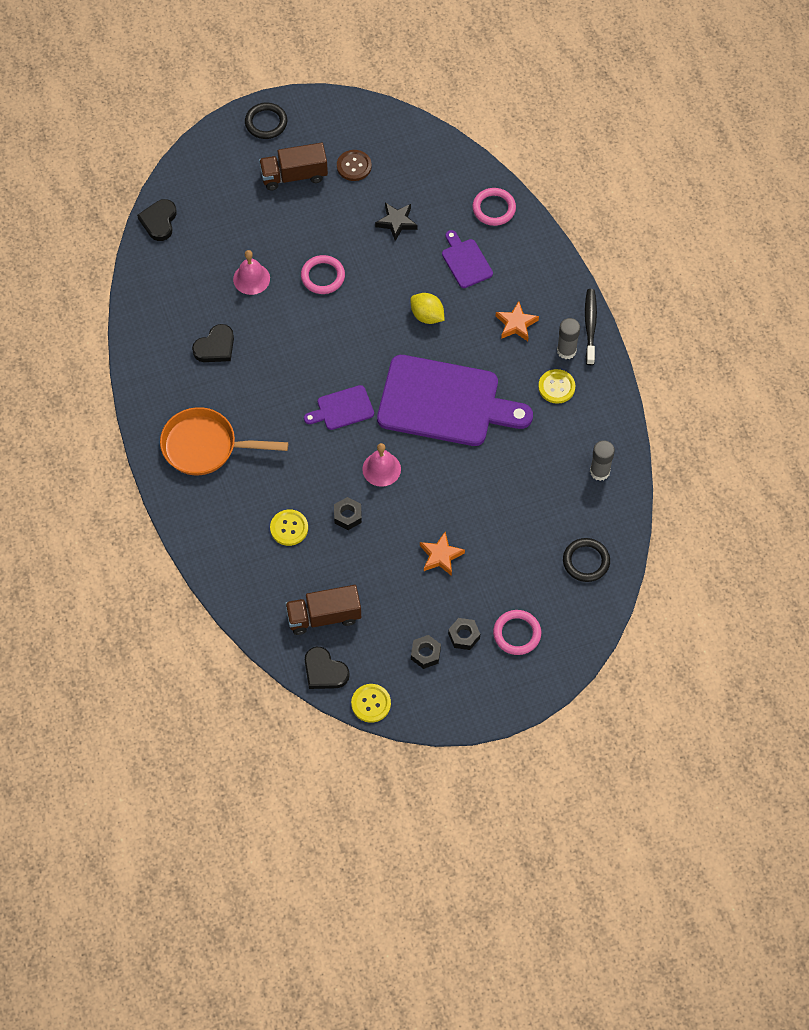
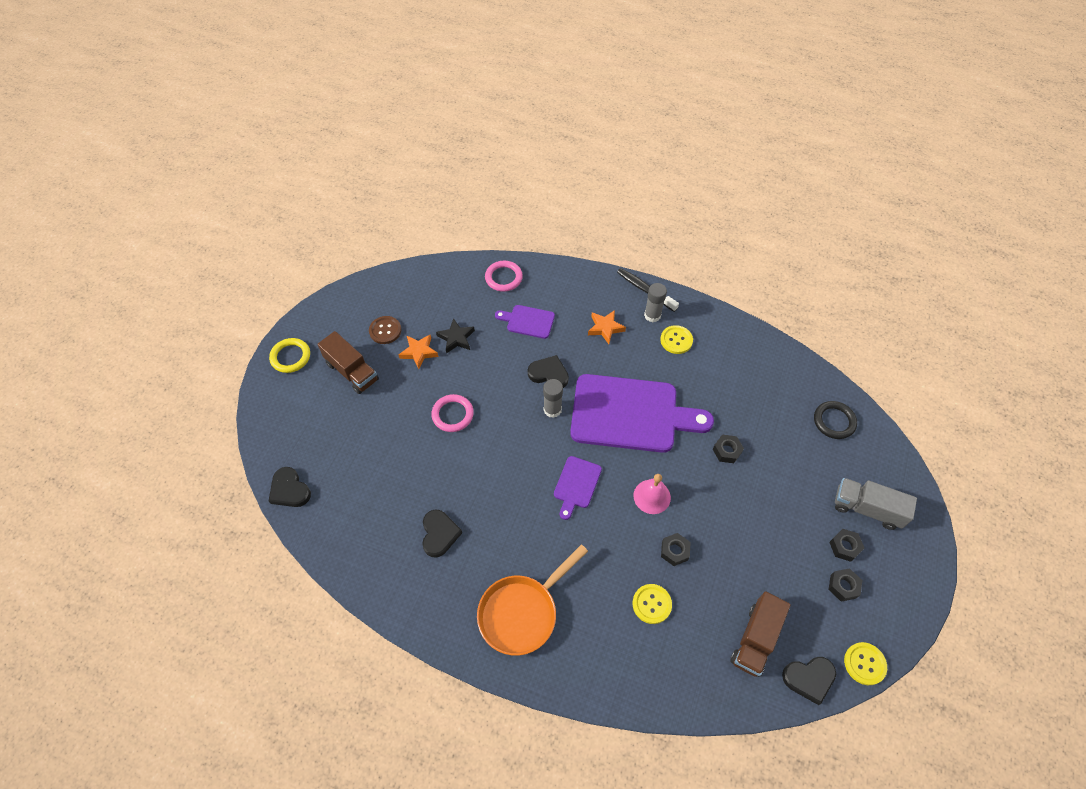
camera: 50 degrees left, 5 degrees down
pink bell [233,250,270,295] -> none
black ring [245,103,287,139] -> yellow ring [269,338,310,373]
brown truck [259,142,328,190] -> brown truck turned 75 degrees counterclockwise [318,331,379,394]
purple cutting board [377,355,533,446] -> purple cutting board turned 45 degrees clockwise [570,374,714,453]
yellow lemon [411,293,445,324] -> black heart [528,355,569,388]
orange star [420,532,465,576] -> orange star moved to [399,334,438,369]
pink ring [493,610,541,655] -> grey truck [835,478,917,530]
grey glue stick [590,440,615,481] -> grey glue stick moved to [543,379,563,418]
none -> black nut [713,434,744,463]

